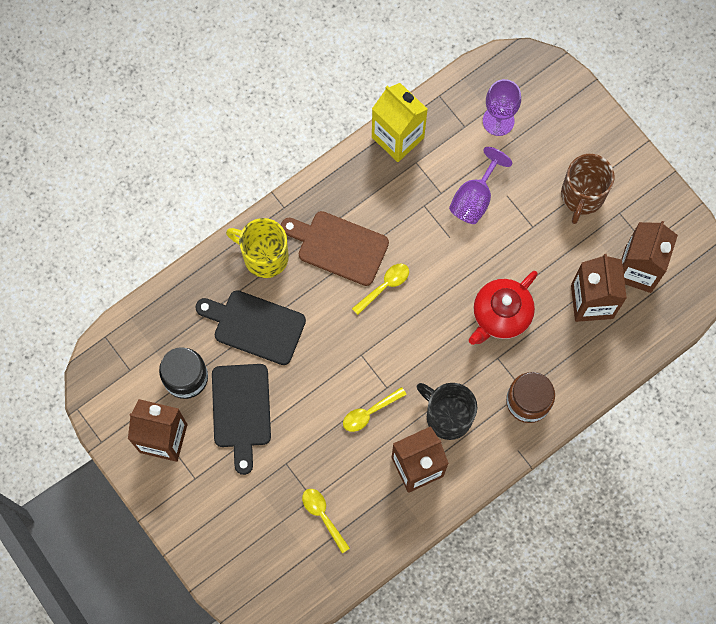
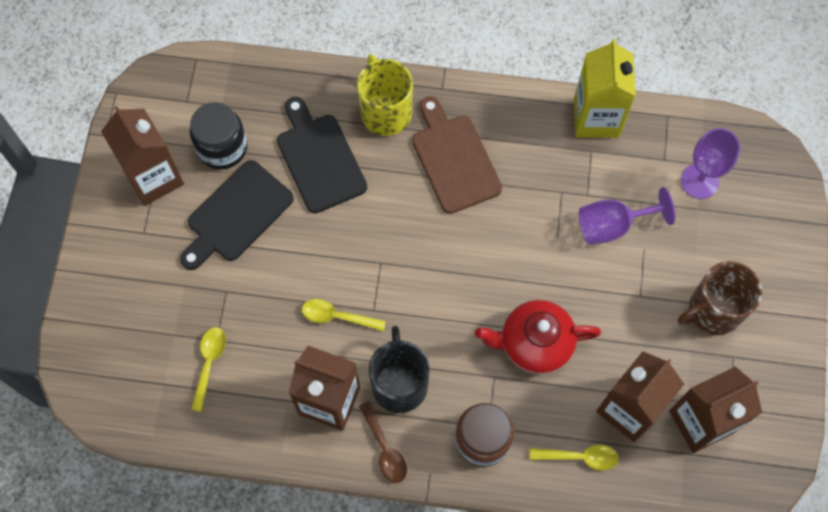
camera: 45 degrees right, 5 degrees down
yellow spoon [352,264,409,315] -> yellow spoon moved to [530,444,619,470]
none -> brown spoon [359,401,407,483]

